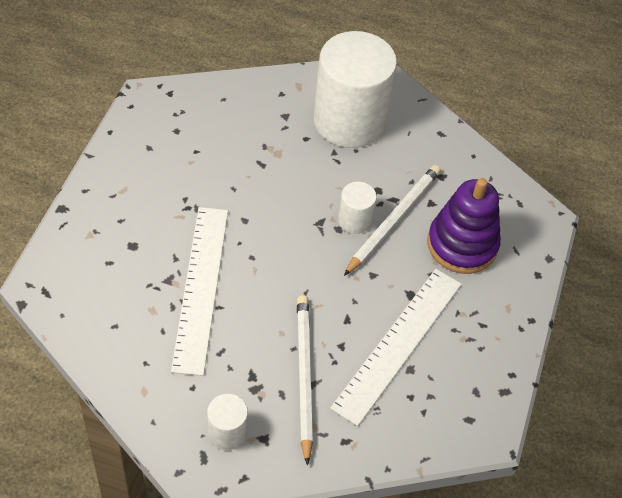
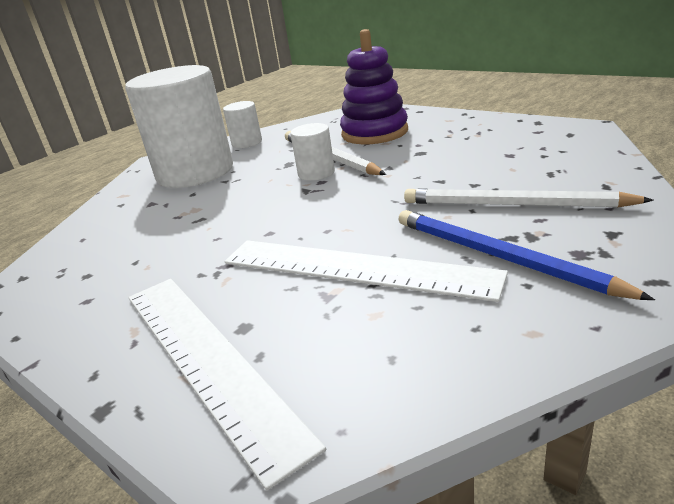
camera: 60 degrees left, 25 degrees down
white cylinder [207,394,248,450] -> white cylinder moved to [223,101,262,148]
white ruler [330,269,462,426] -> white ruler moved to [129,279,326,490]
none -> blue pencil [399,210,655,300]

